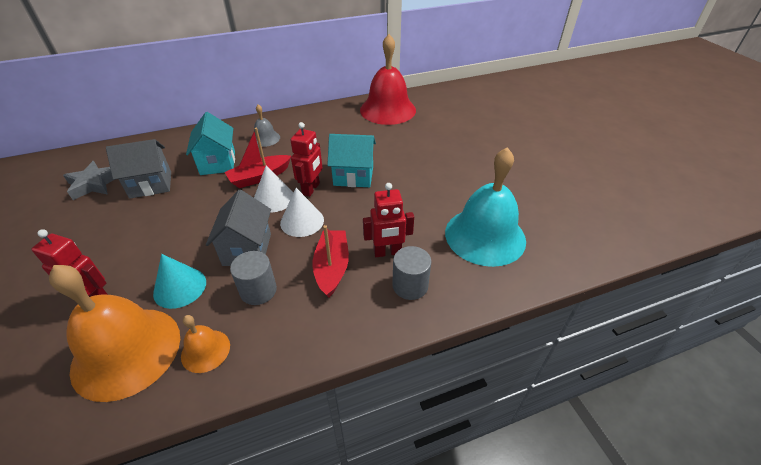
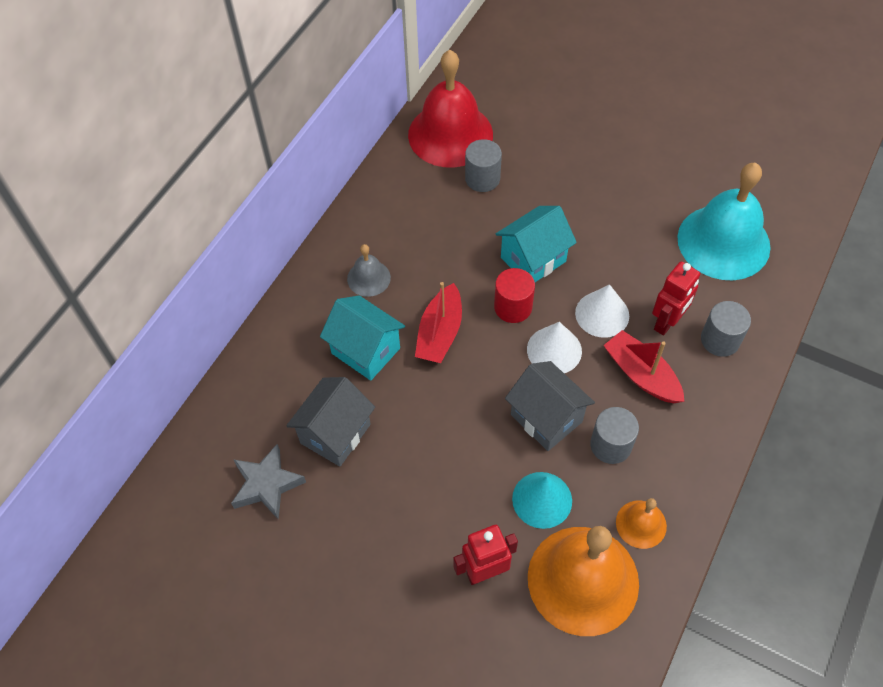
camera: 40 degrees left, 15 degrees up
white cone [254,165,293,212] -> white cone moved to [575,284,629,338]
red robot [290,122,323,197] -> red cylinder [494,268,535,323]
none -> grey cylinder [465,139,502,192]

